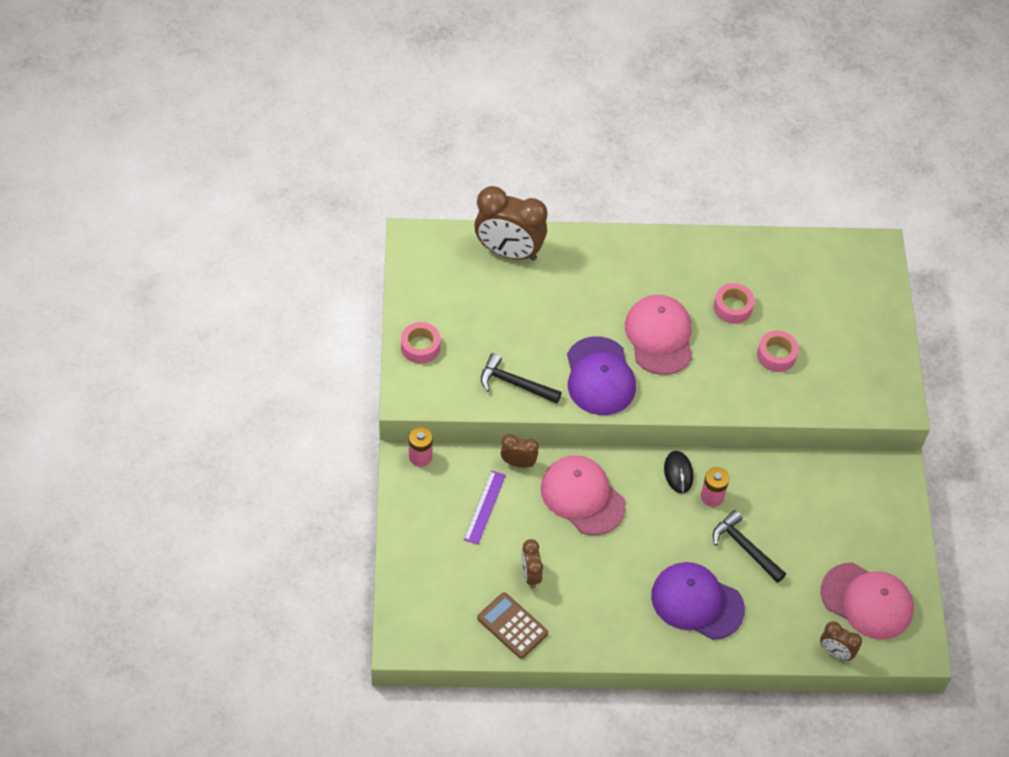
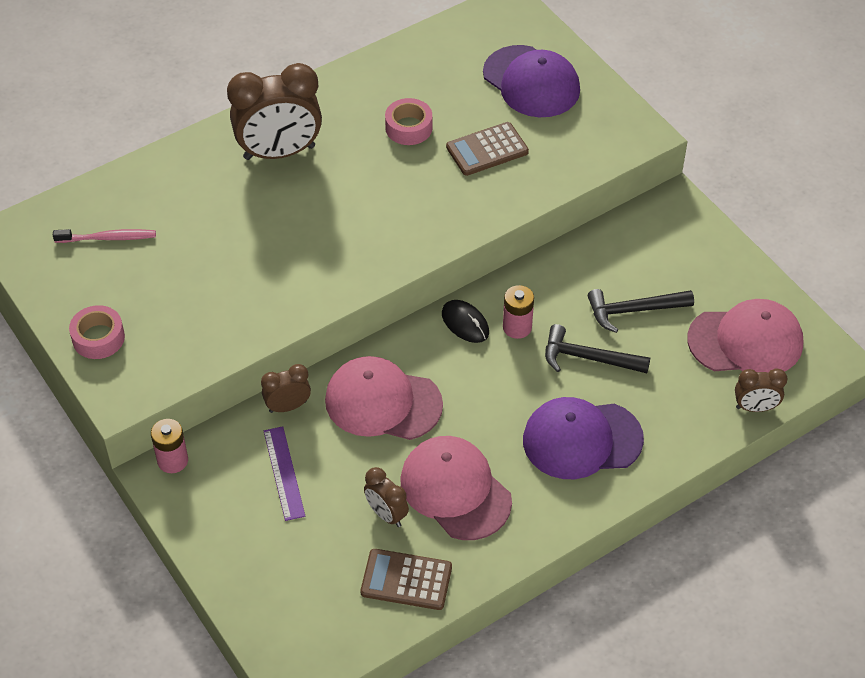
camera: 30 degrees left, 5 degrees down
brown clock [474,186,547,261] -> brown clock moved to [227,63,322,160]
black hammer [481,353,562,404] -> black hammer moved to [588,289,694,333]
purple cap [567,336,636,415] -> purple cap moved to [483,45,580,117]
pink cap [625,295,692,375] -> pink cap moved to [400,436,512,540]
pink tape [757,331,799,372] -> brown calculator [446,122,529,176]
none -> pink toothbrush [53,229,156,243]

